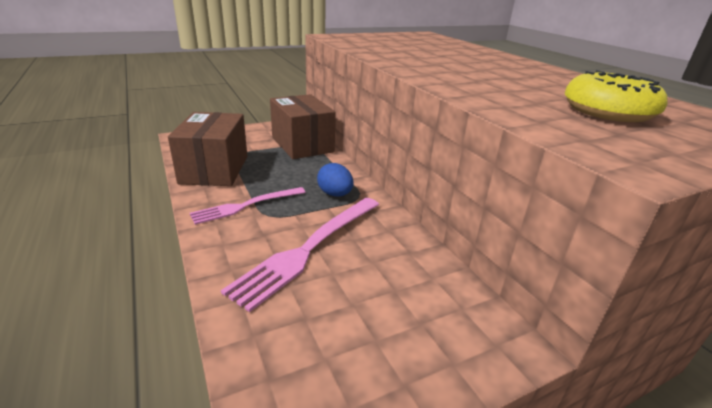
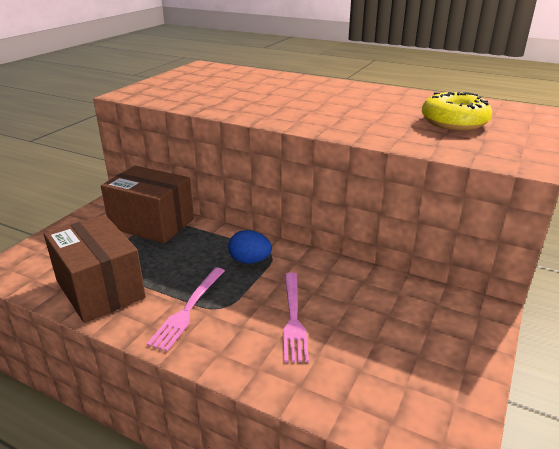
camera: 35 degrees left, 0 degrees up
pink fork [221,198,379,312] -> pink fork [283,273,309,362], size x0.64

